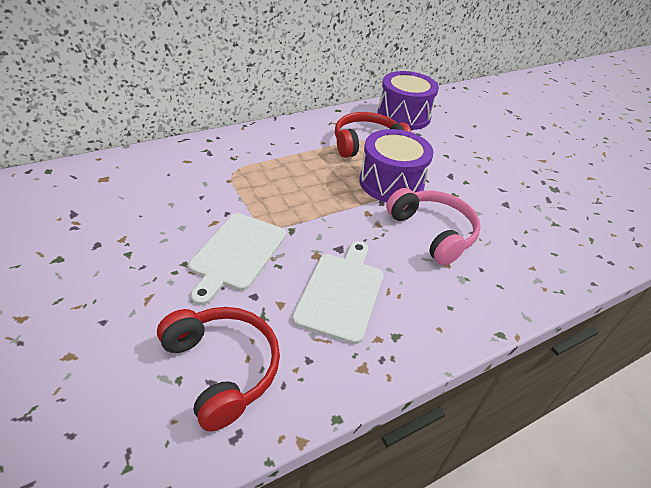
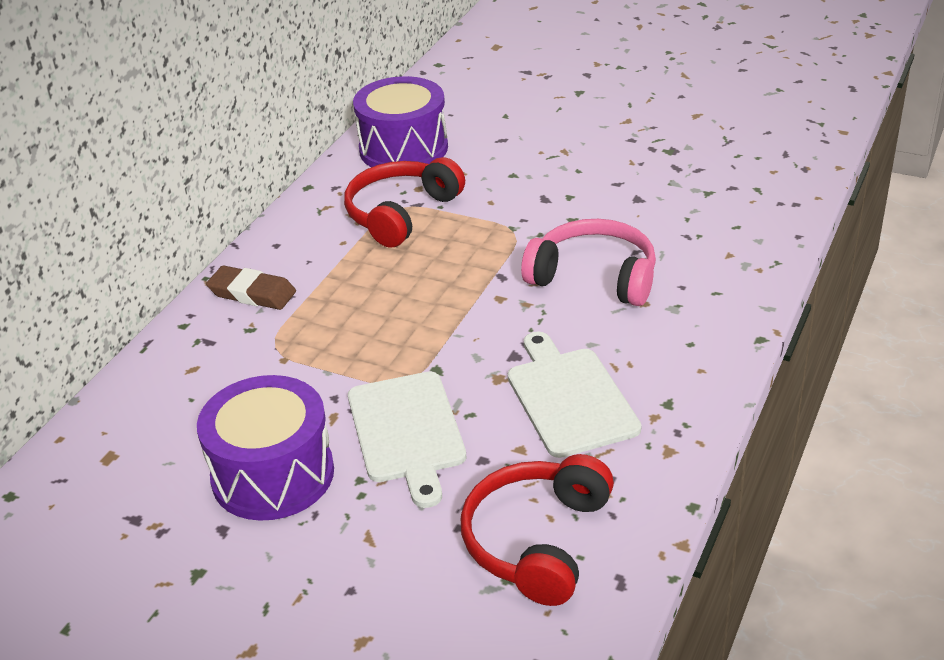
camera: 30 degrees left, 5 degrees down
red headphones [157,307,280,431] -> red headphones turned 90 degrees counterclockwise [461,454,614,606]
purple drum [360,129,434,202] -> purple drum moved to [197,375,334,521]
none -> brown eraser [206,265,296,310]

